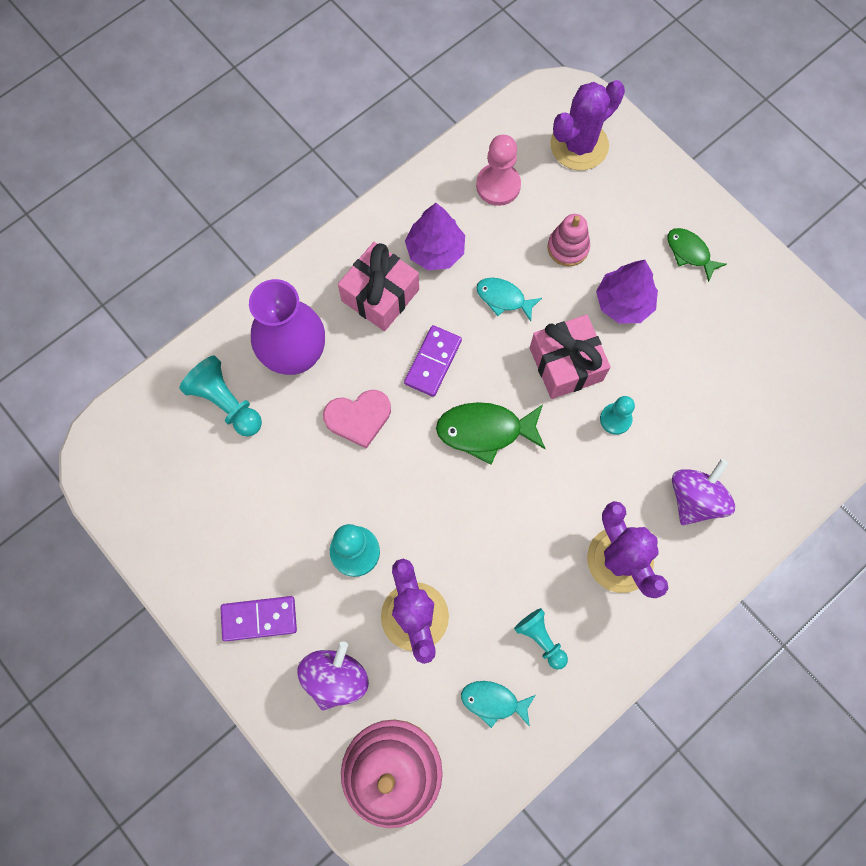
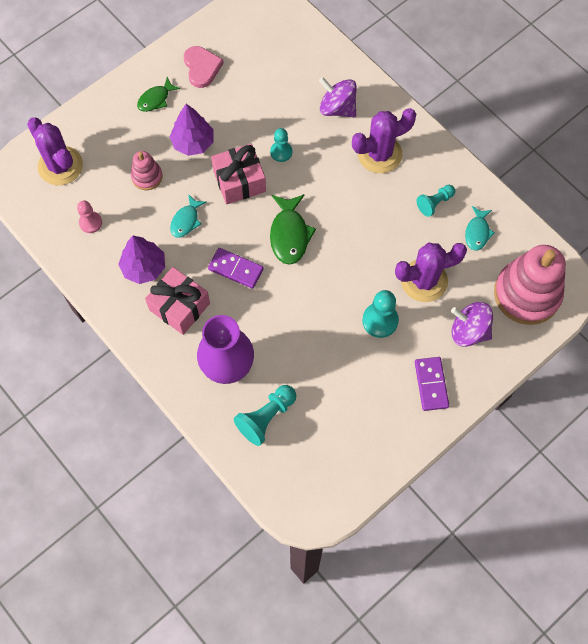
camera: 90 degrees left, 5 degrees down
pink heart [323,390,391,449] -> pink heart moved to [184,46,224,88]
pink pawn [476,135,521,206] -> pink pawn [77,201,102,233], size x0.66

